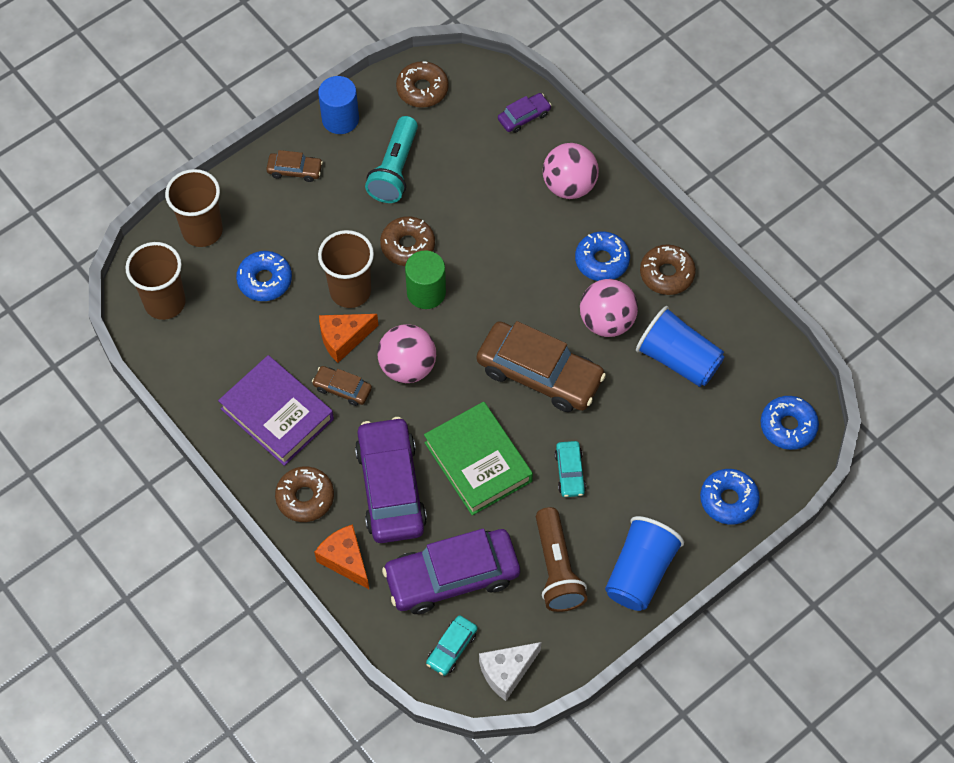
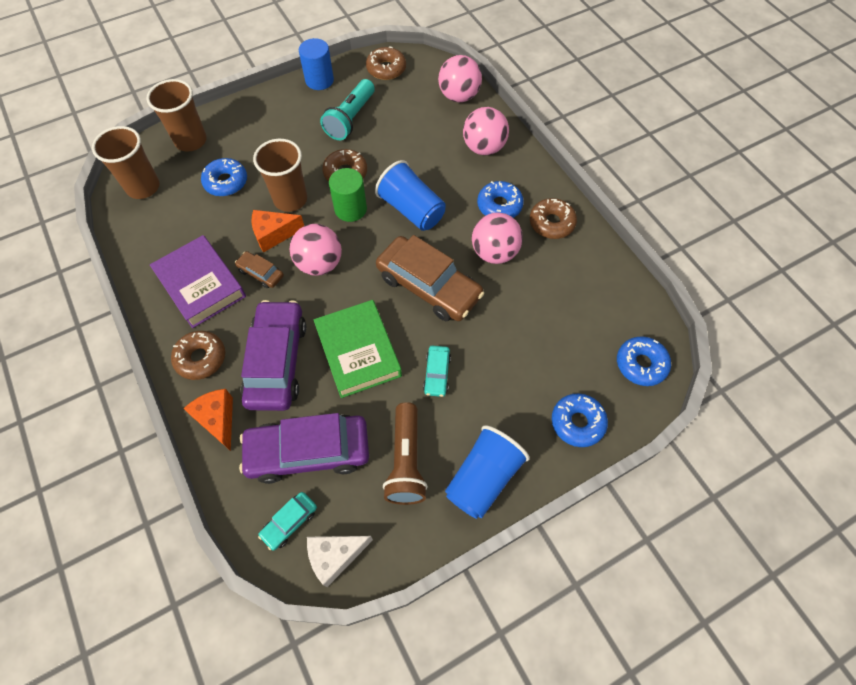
camera: 10 degrees right, 0 degrees up
brown car [266,150,323,182] -> none
purple car [498,93,551,133] -> pink ball [438,55,482,102]
blue cup [636,306,725,387] -> blue cup moved to [375,160,446,231]

